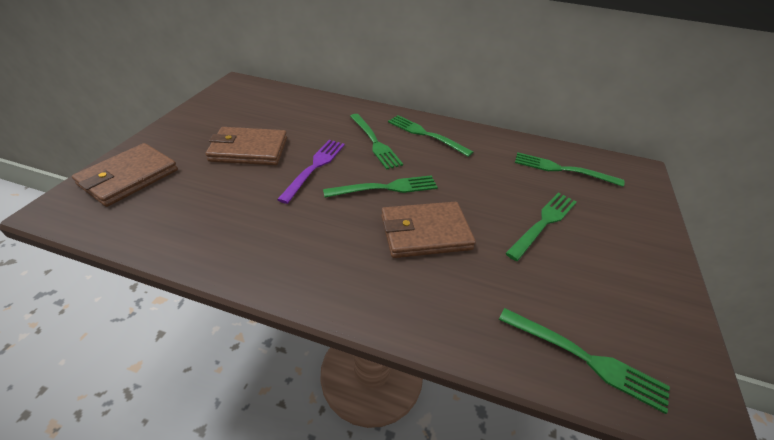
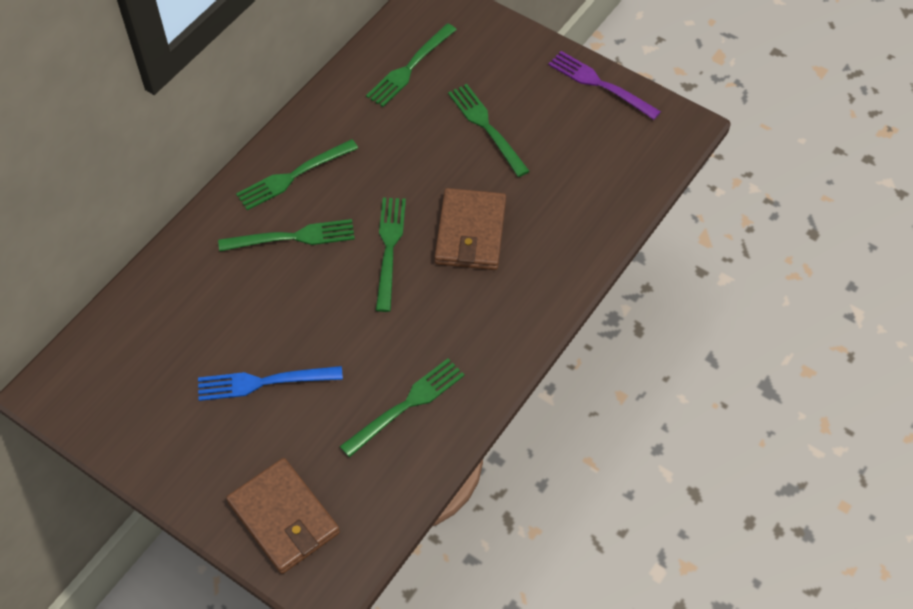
camera: 70 degrees left, 15 degrees up
brown wallet [206,127,287,165] -> blue fork [198,366,343,401]
purple fork [277,140,345,204] -> purple fork moved to [548,51,661,120]
green fork [499,308,670,414] -> green fork moved to [340,358,465,457]

